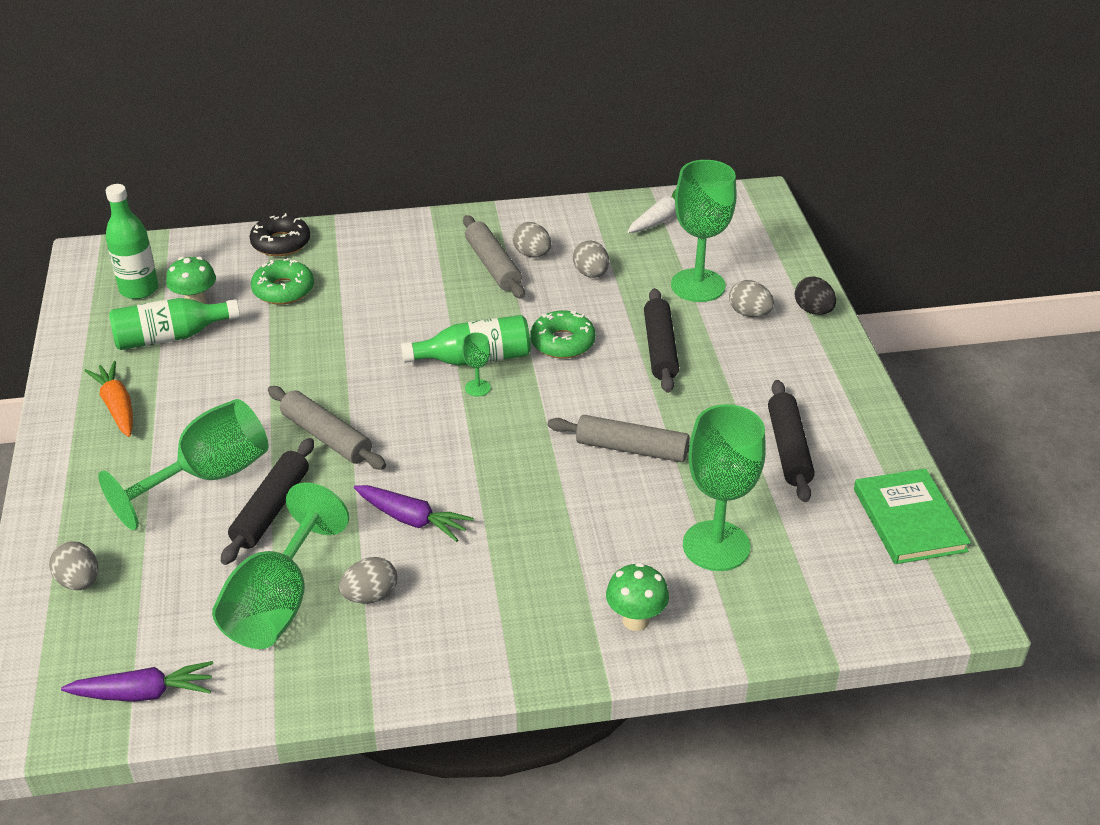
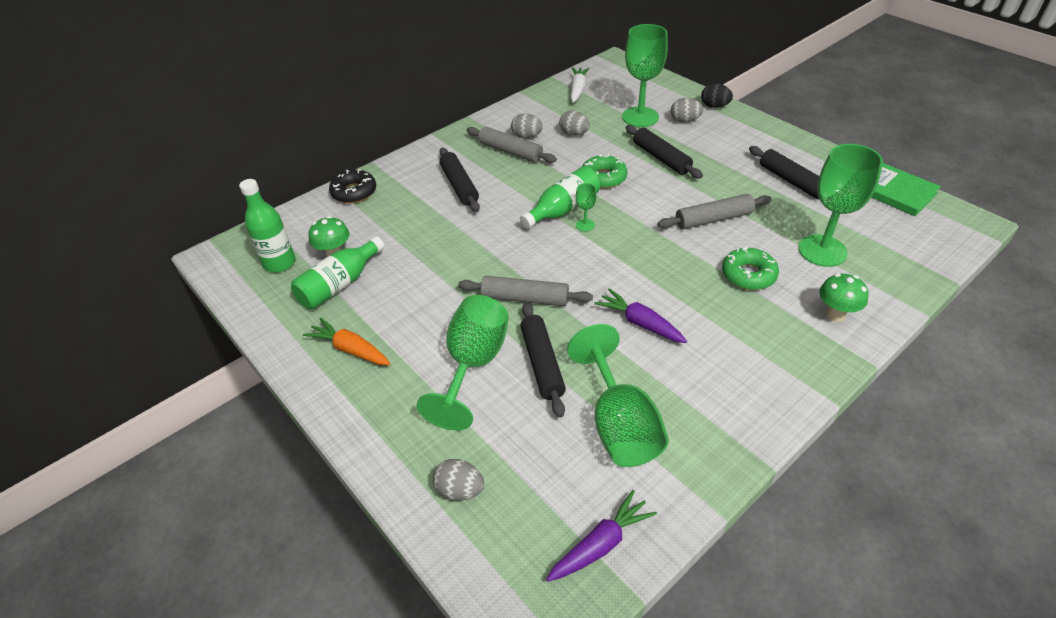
camera: 30 degrees left, 5 degrees up
green donut [251,258,314,305] -> green donut moved to [722,247,779,290]
grey egg [339,557,397,604] -> none
purple carrot [354,485,474,542] -> purple carrot turned 135 degrees counterclockwise [595,288,687,343]
none -> black rolling pin [439,148,480,212]

